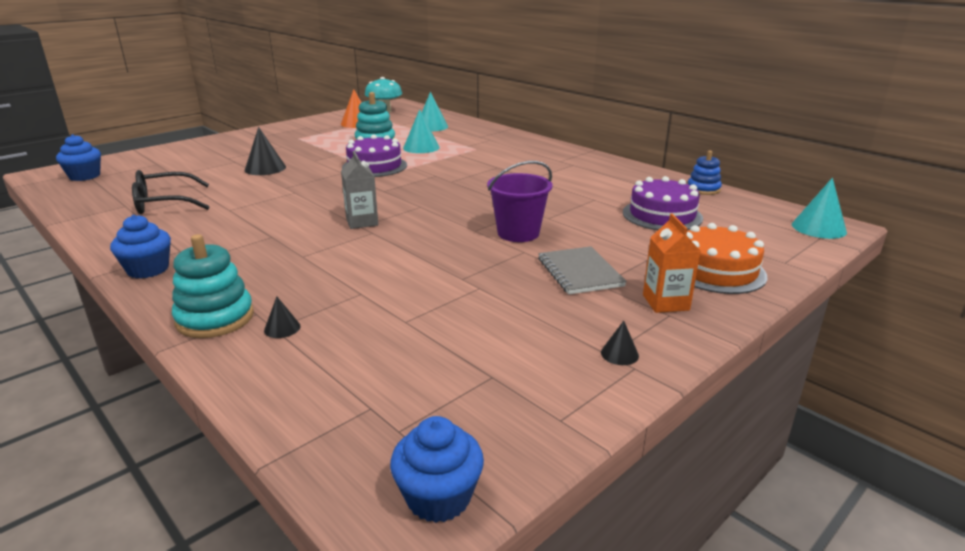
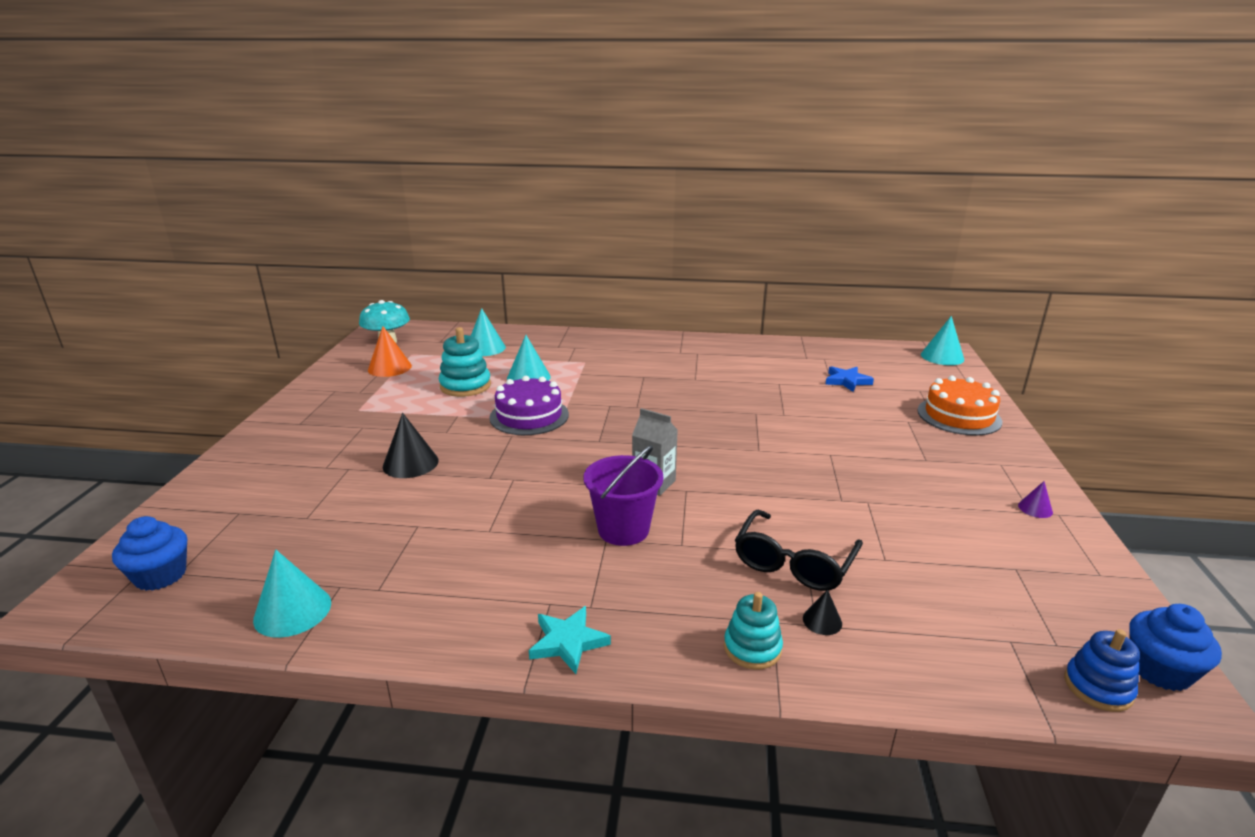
camera: 40 degrees left, 0 degrees up
blue cupcake [110,215,171,279] -> turquoise star [529,606,611,674]
black glasses [132,170,210,214] -> black glasses moved to [735,510,863,591]
turquoise stacking toy [172,234,254,338] -> turquoise stacking toy [724,592,783,670], size x0.66
purple bucket [487,161,553,242] -> purple bucket moved to [583,445,663,546]
grey notebook [538,246,627,294] -> none
black cone [601,321,639,365] -> purple cone [1018,481,1053,518]
purple cake [623,176,703,230] -> blue star [825,366,874,392]
orange carton [643,213,700,313] -> none
blue stacking toy [688,150,722,195] -> blue stacking toy moved to [1064,629,1140,712]
none -> turquoise cone [253,550,331,638]

